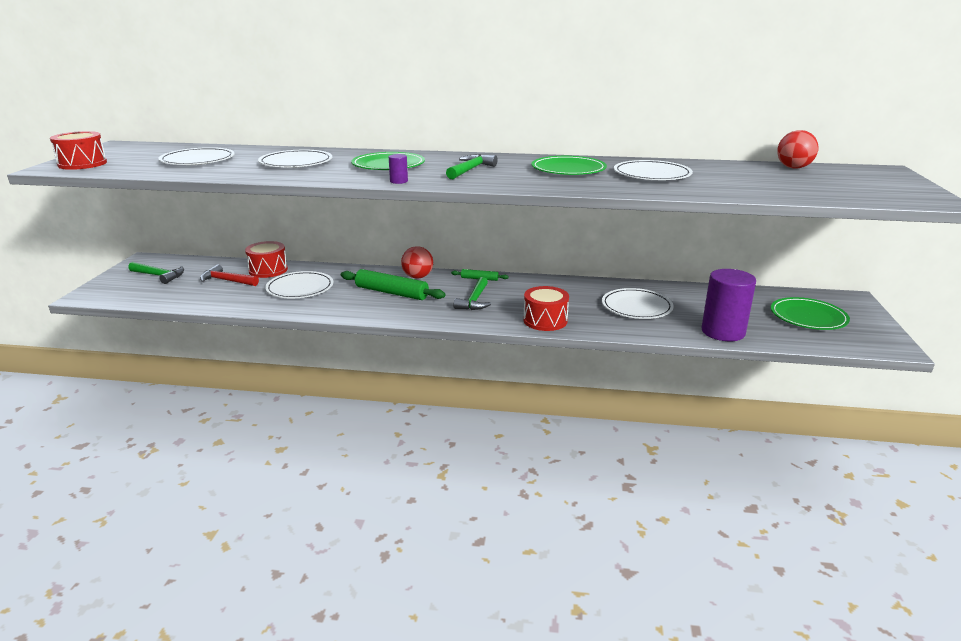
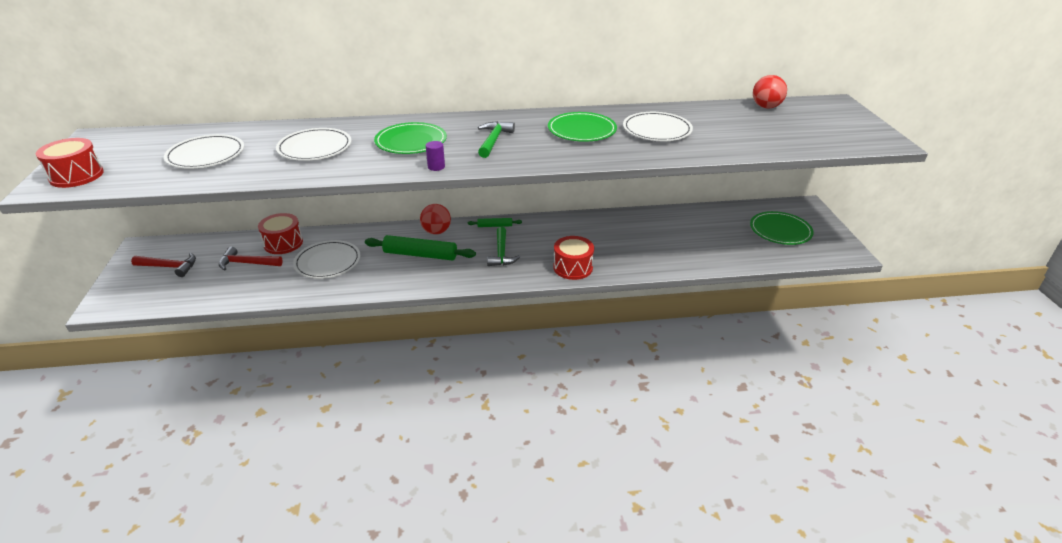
camera: 15 degrees left, 10 degrees up
green hammer [128,262,184,284] -> red hammer [131,253,196,277]
white plate [602,288,674,319] -> none
purple cylinder [701,269,756,341] -> none

